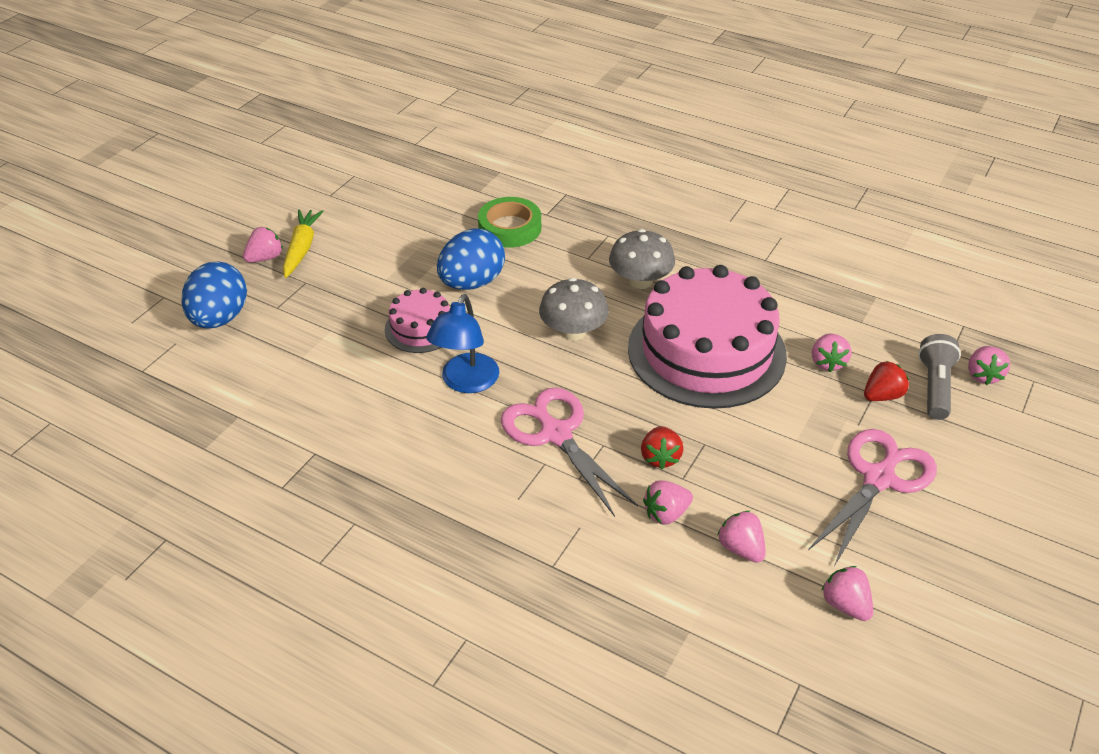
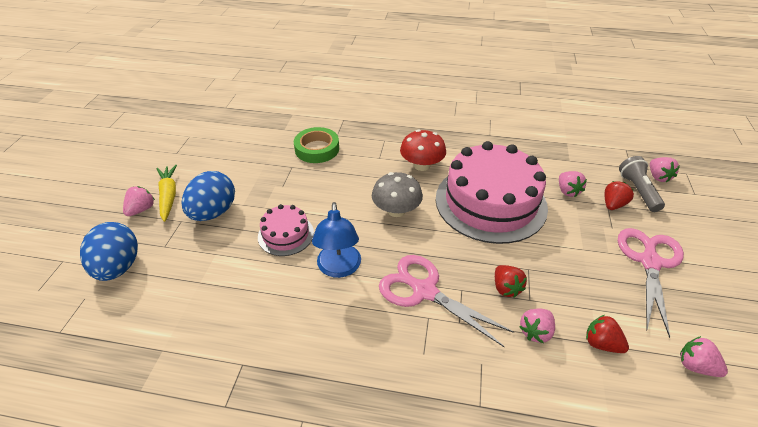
camera: 20 degrees left, 0 degrees up
blue egg [437,228,505,290] -> blue egg moved to [182,171,235,221]
grey mushroom [609,229,675,289] -> red mushroom [400,130,446,171]
pink strawberry [717,511,766,563] -> red strawberry [586,315,629,353]

